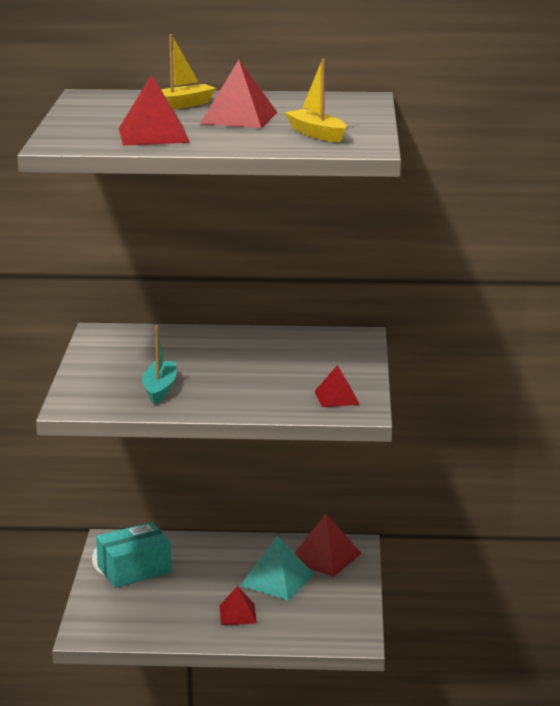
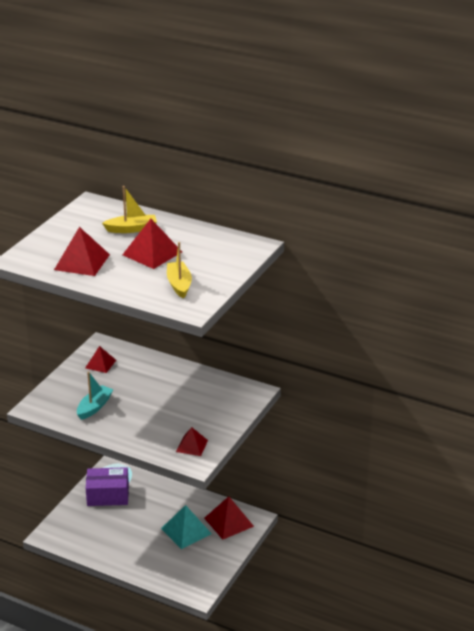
camera: 25 degrees right, 10 degrees up
turquoise box [96,522,172,588] -> purple box [86,467,129,506]
red pyramid [220,586,257,625] -> red pyramid moved to [85,346,116,373]

